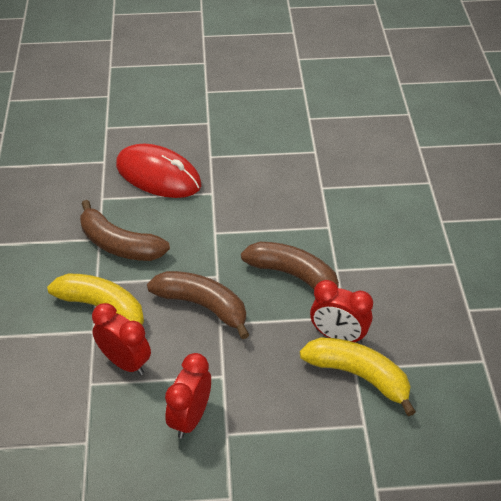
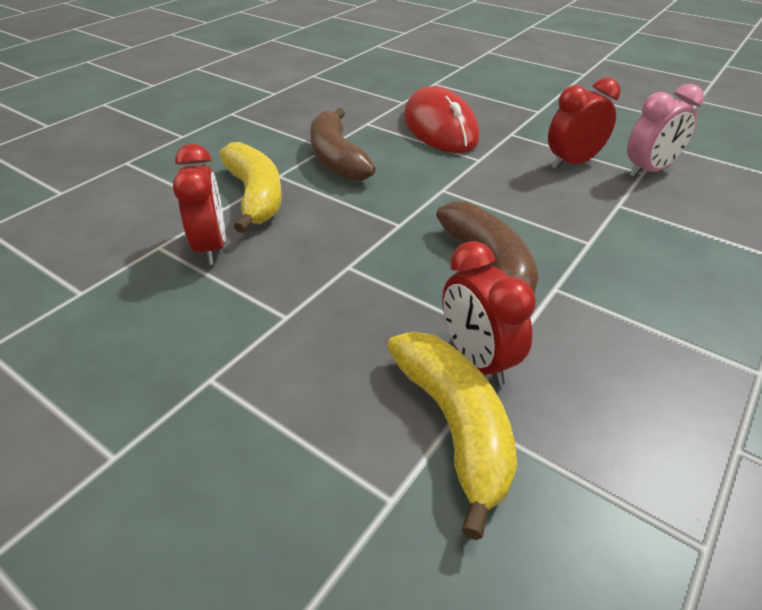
camera: 40 degrees right, 5 degrees down
brown banana [147,271,249,339] -> none
red clock [165,353,211,439] -> red clock moved to [548,77,620,169]
none -> pink clock [627,84,704,177]

